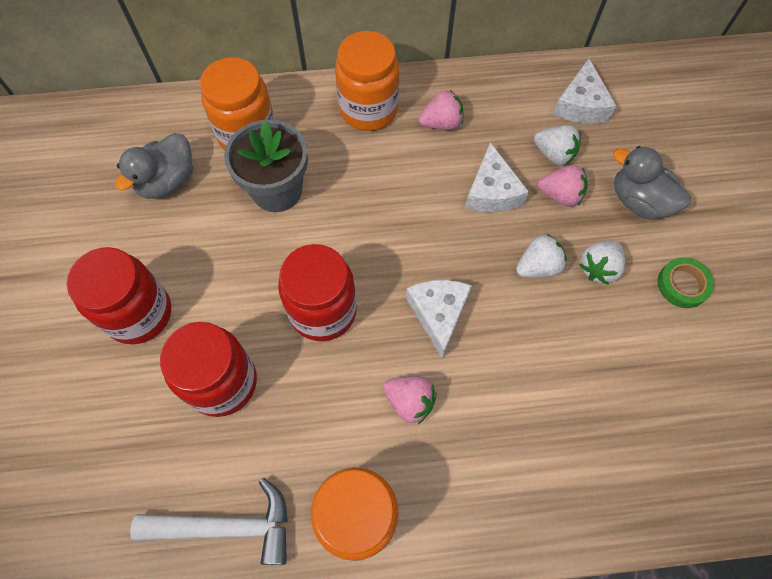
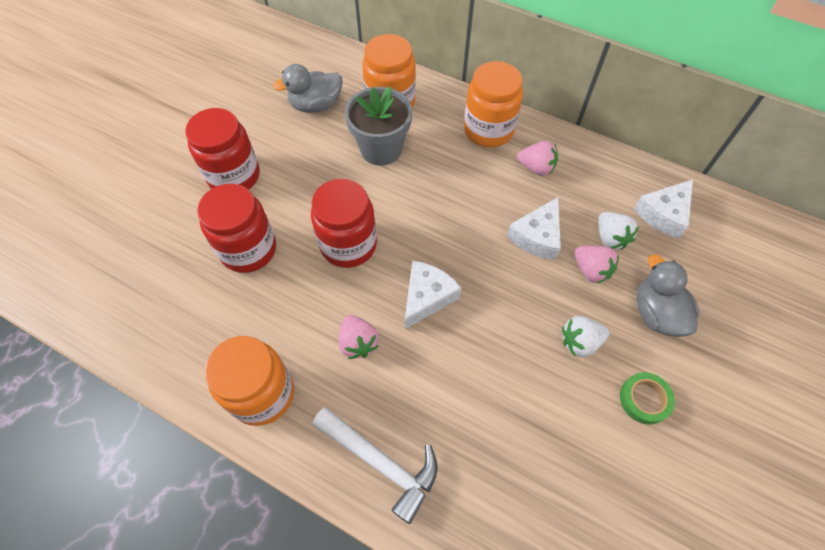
camera: 35 degrees right, 5 degrees down
white hammer [130,478,288,565] -> white hammer moved to [312,407,438,524]
white strawberry [516,234,567,278] -> none

